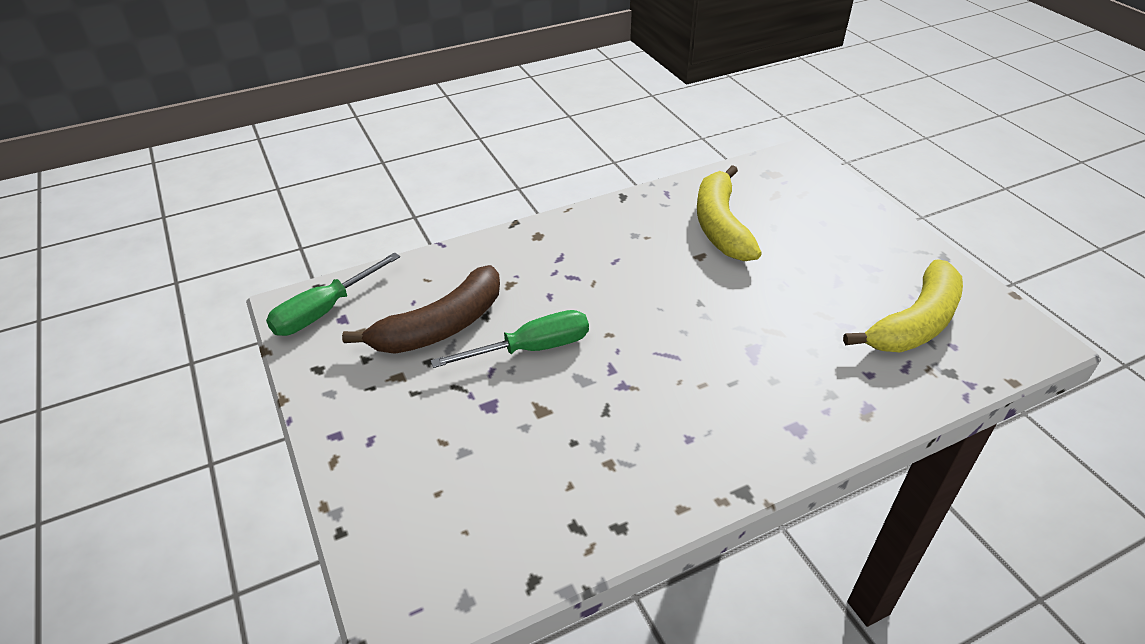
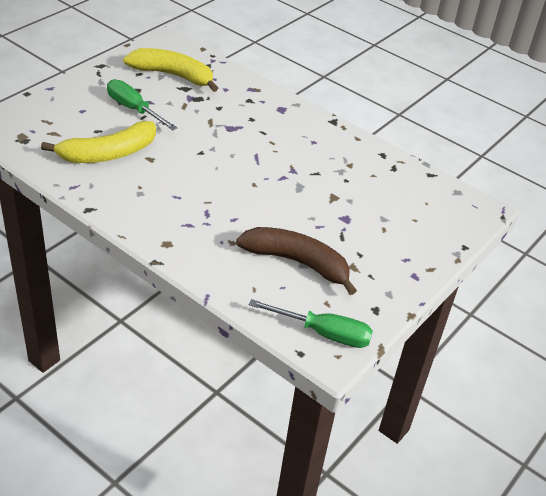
camera: 120 degrees left, 0 degrees up
green screwdriver [431,310,589,368] -> green screwdriver moved to [107,79,177,130]

